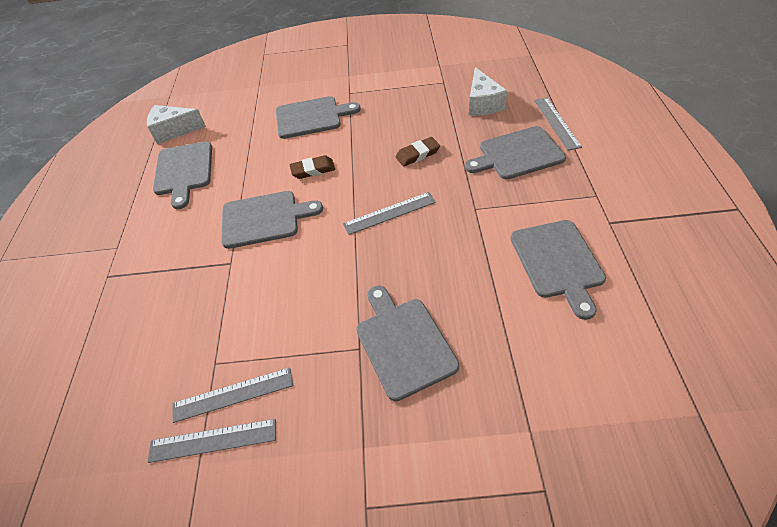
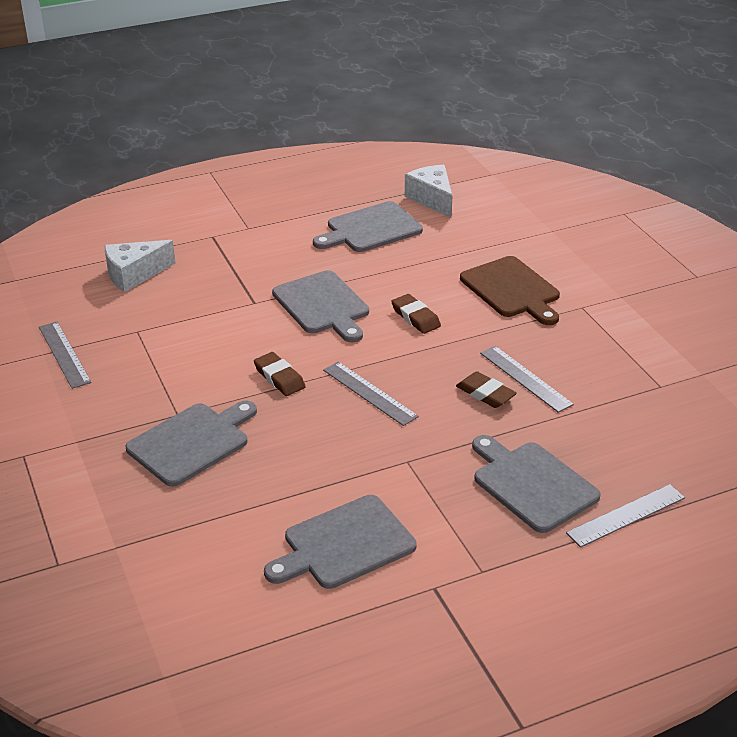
camera: 65 degrees right, 15 degrees down
grey ruler [172,367,294,423] -> grey ruler moved to [480,346,574,413]
grey cutting board [276,96,361,139] -> brown cutting board [460,256,560,325]
white cheese [469,67,507,116] -> white cheese moved to [104,240,176,292]
none -> brown eraser [254,352,306,396]

